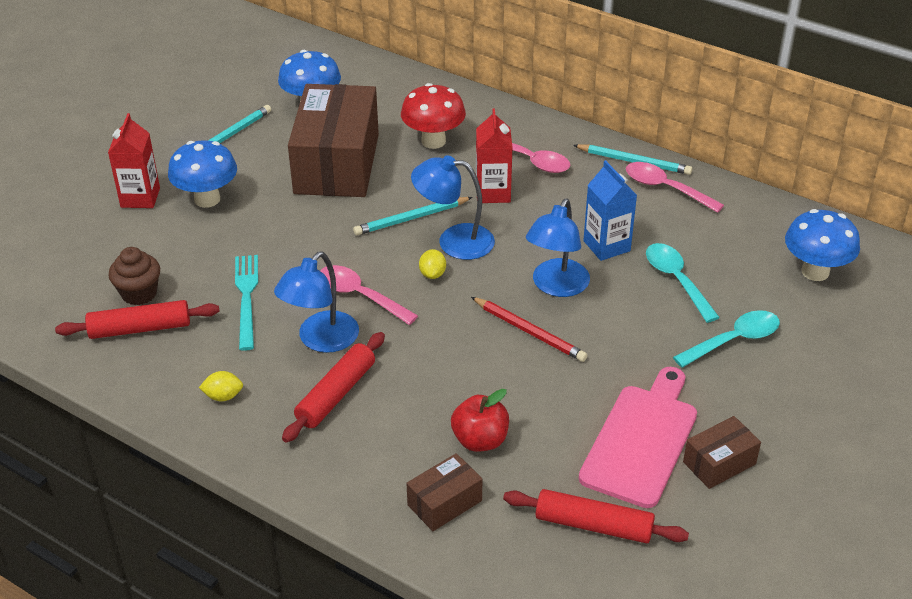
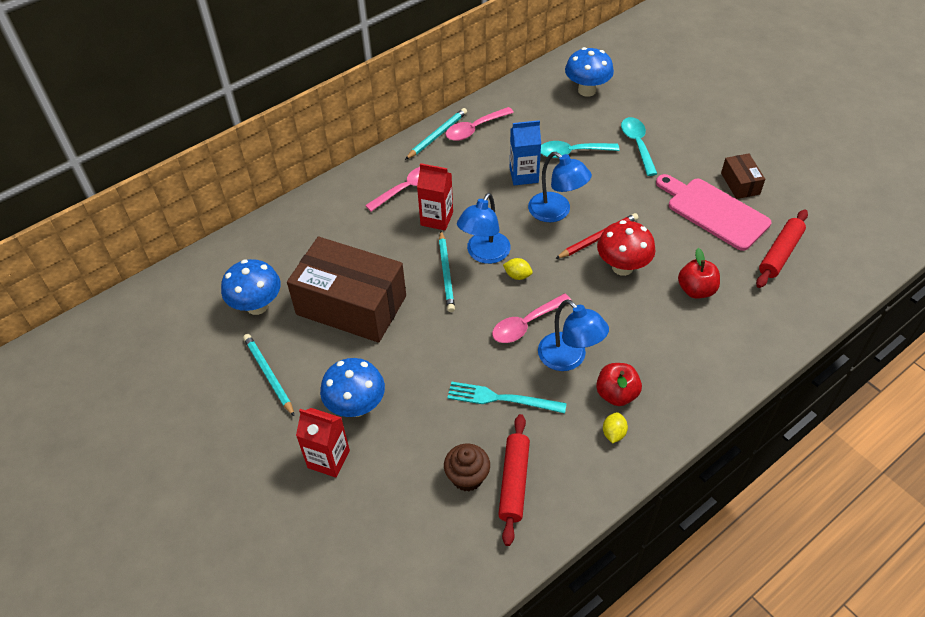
camera: 70 degrees left, 10 degrees up
red rolling pin [282,332,385,442] -> none
red mushroom [401,83,466,149] -> red mushroom moved to [597,220,656,276]
brown box [406,453,482,531] -> none
none -> red apple [596,363,642,406]

